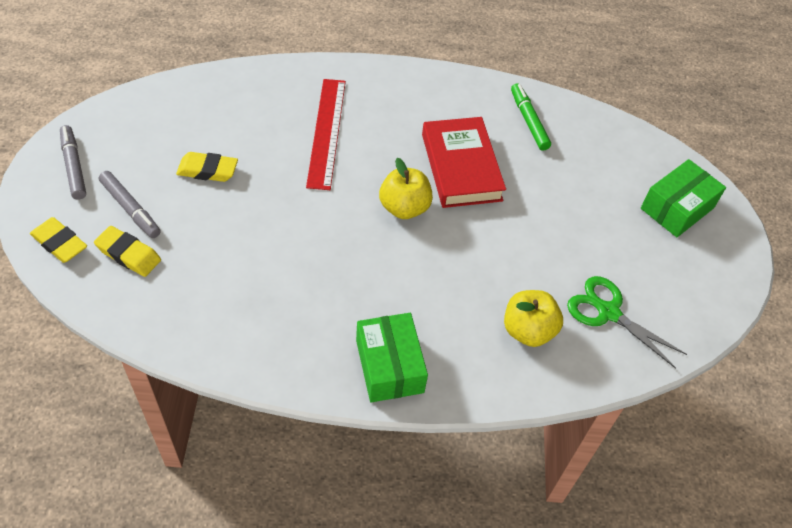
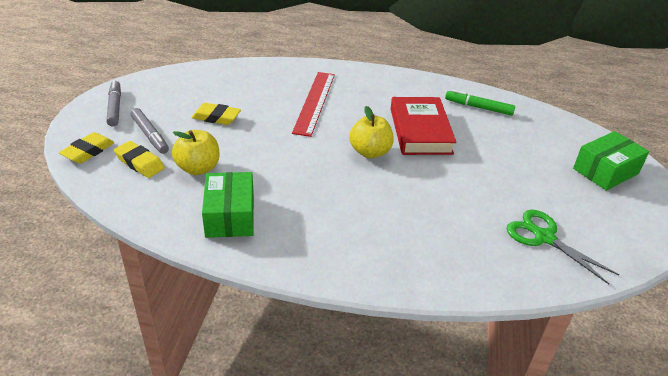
camera: 10 degrees right, 15 degrees down
yellow eraser [30,217,87,263] -> yellow eraser turned 75 degrees clockwise [59,132,114,164]
green box [356,313,428,402] -> green box moved to [202,172,254,238]
yellow apple [504,290,563,347] -> yellow apple moved to [172,130,220,175]
green marker [511,83,551,151] -> green marker turned 60 degrees counterclockwise [445,89,515,116]

